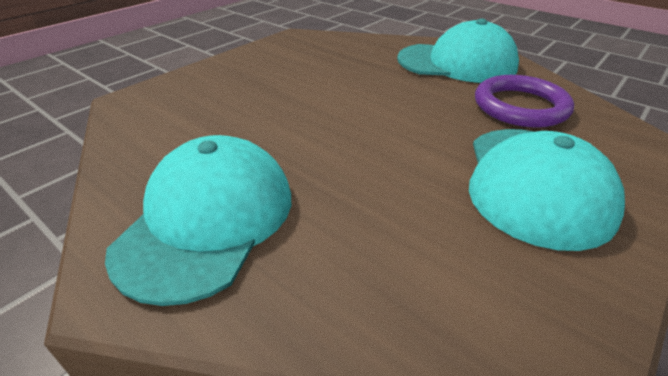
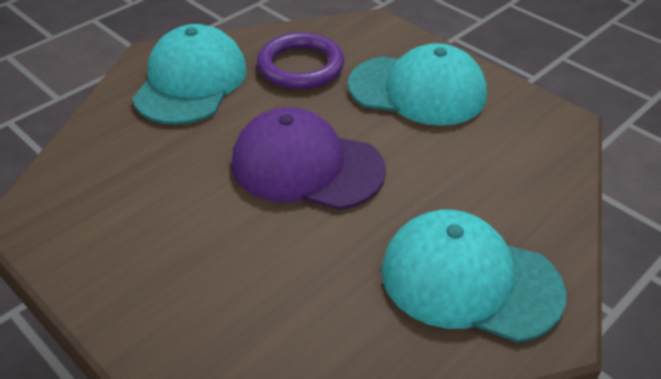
camera: 85 degrees left, 5 degrees up
none -> purple cap [232,107,386,210]

